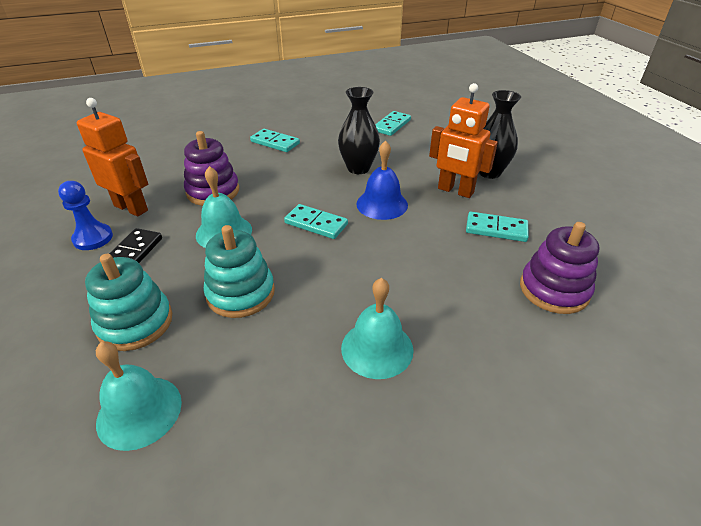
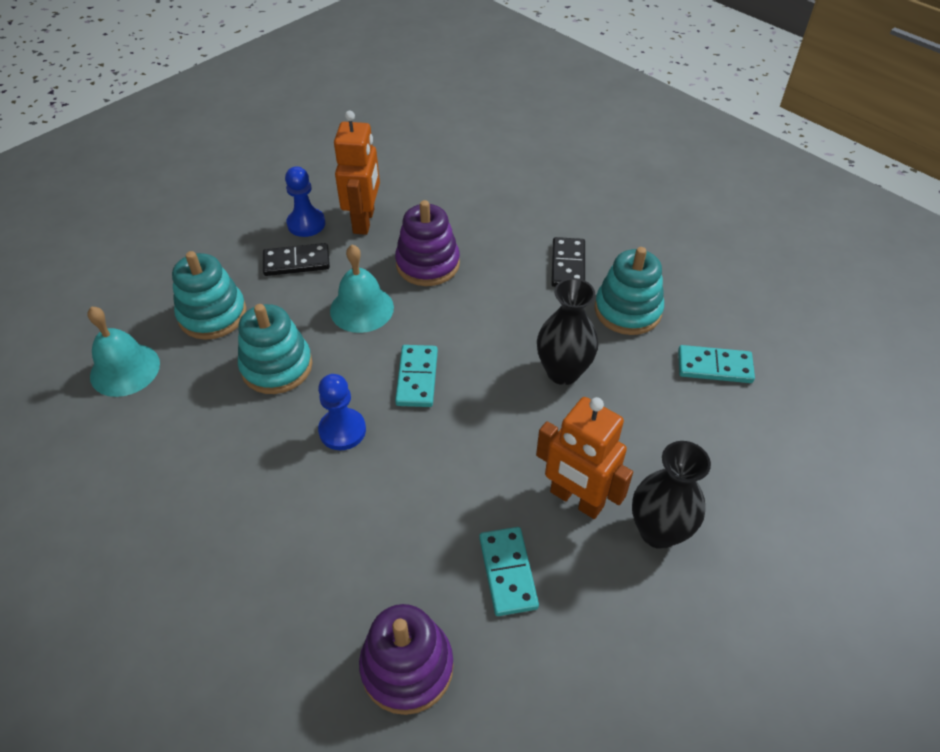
camera: 65 degrees right, 10 degrees up
turquoise domino [250,129,300,152] -> black domino [551,237,585,287]
turquoise bell [341,278,413,379] -> none
blue bell [356,140,408,220] -> none
orange robot [429,83,498,198] -> orange robot turned 60 degrees counterclockwise [536,397,633,519]
none -> blue pawn [318,374,366,450]
none -> turquoise stacking toy [595,247,664,335]

